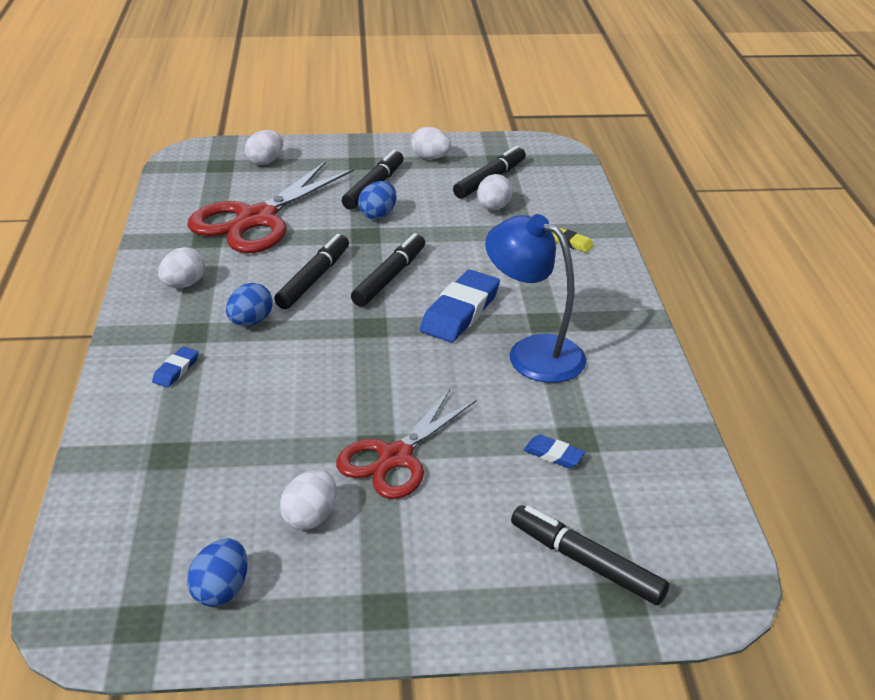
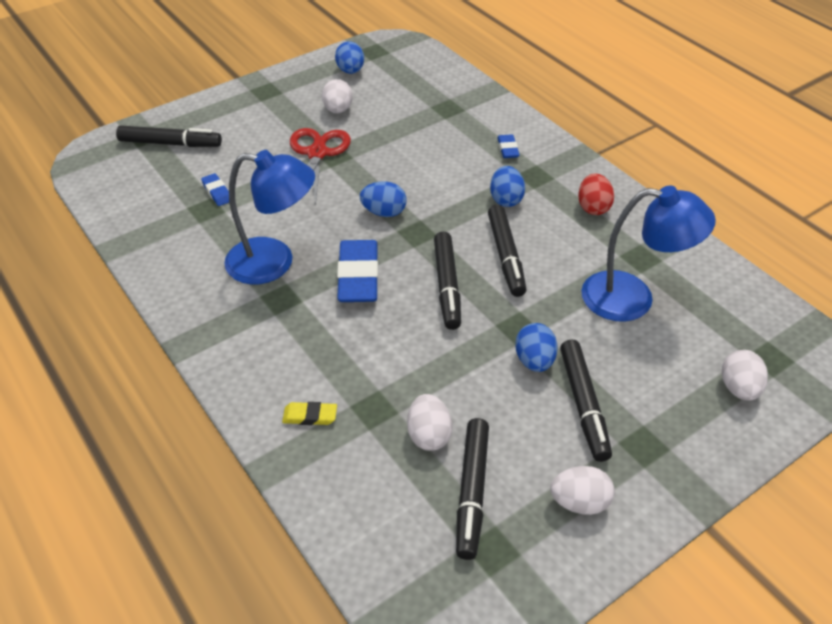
camera: 150 degrees right, 10 degrees up
white egg [158,247,205,288] -> red egg [578,174,614,215]
red scissors [187,161,354,253] -> blue lamp [581,186,716,322]
blue eraser [524,434,585,468] -> blue eraser turned 60 degrees clockwise [201,173,229,206]
none -> blue egg [360,181,406,217]

